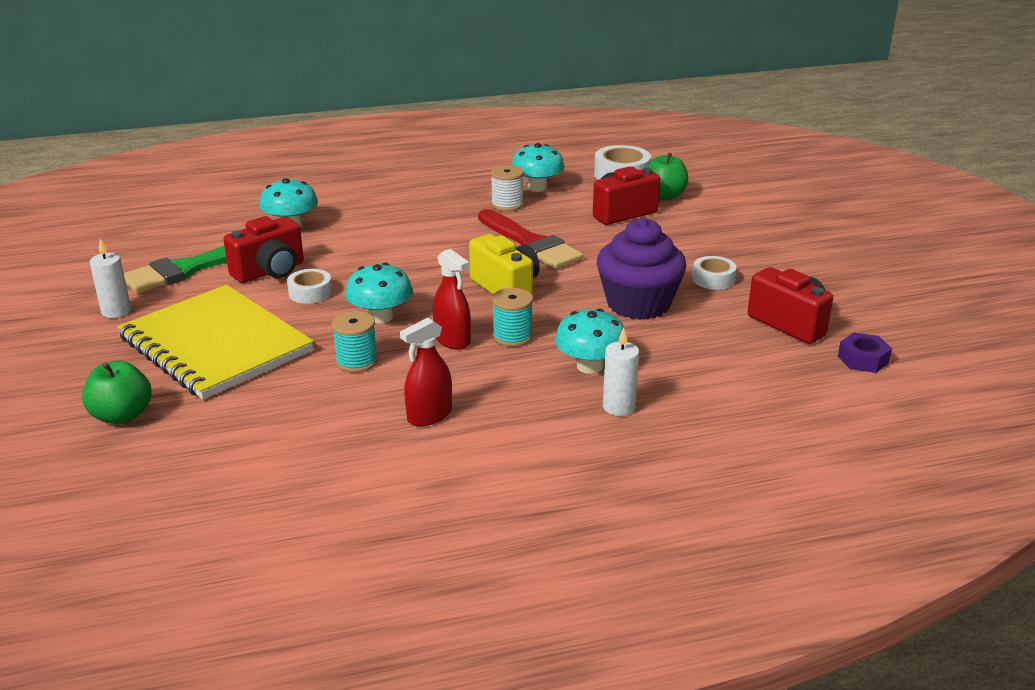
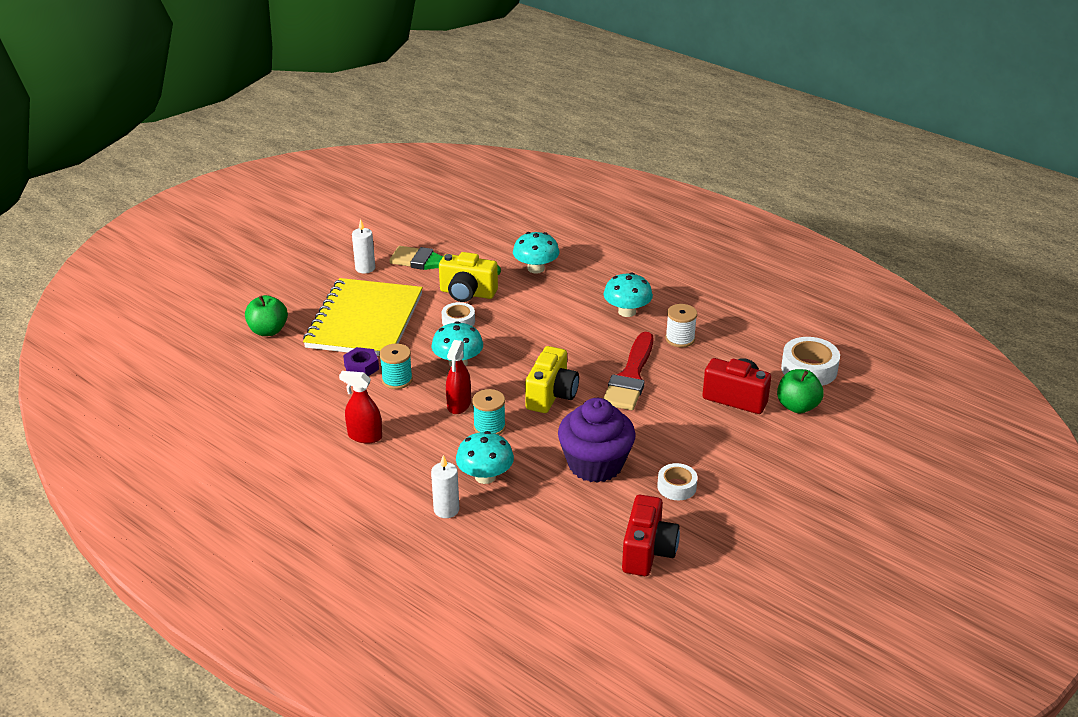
camera: 55 degrees right, 5 degrees up
red camera [223,216,304,283] -> yellow camera [439,252,498,302]
turquoise mushroom [511,143,565,192] -> turquoise mushroom moved to [604,272,653,317]
purple nut [838,333,892,373] -> purple nut moved to [343,347,379,376]

